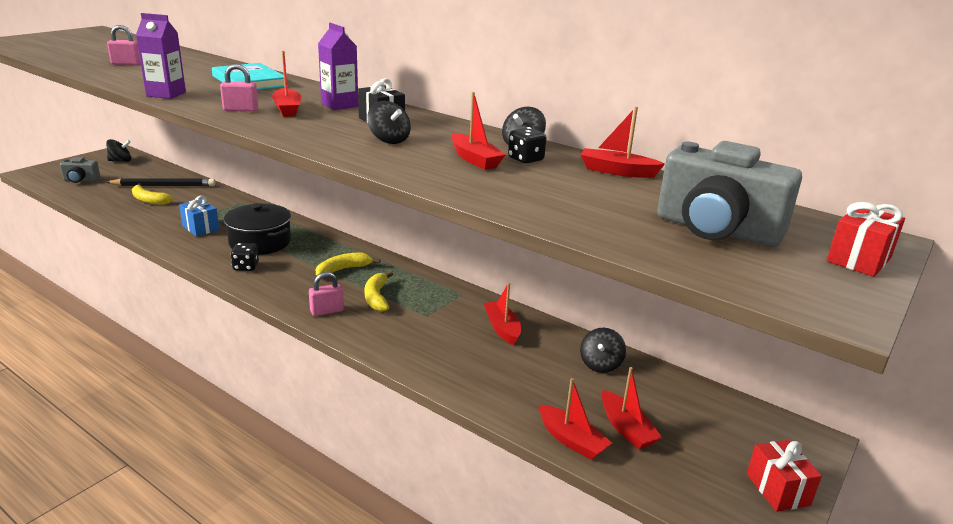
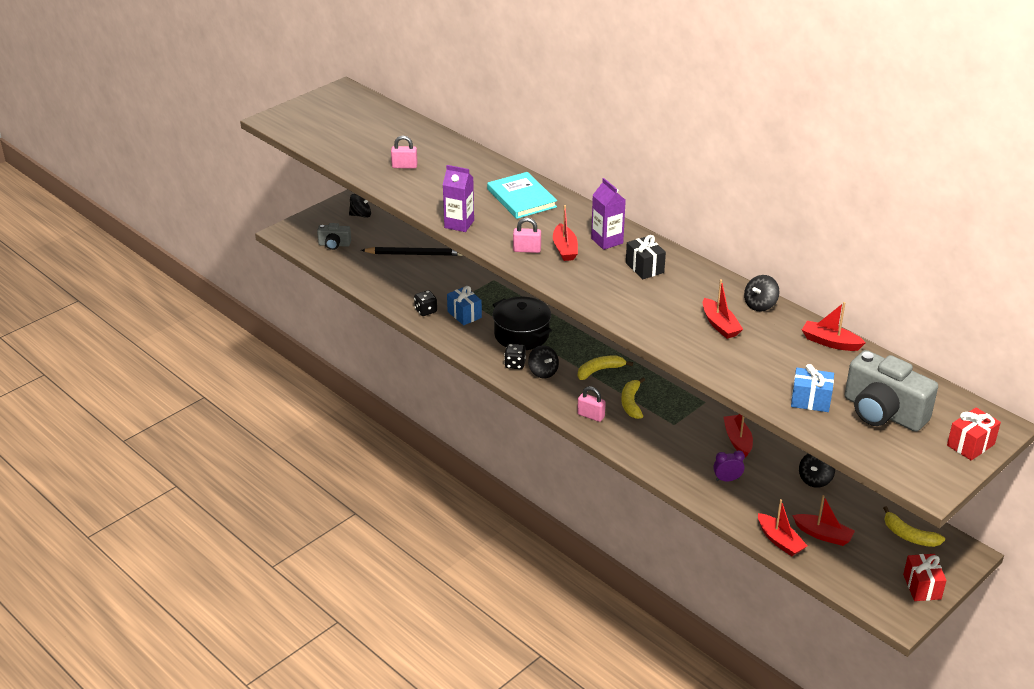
camera: 10 degrees right, 10 degrees up
yellow banana [132,184,174,205] -> yellow banana moved to [883,506,945,547]
pink padlock [309,272,344,316] -> pink padlock turned 45 degrees clockwise [577,386,606,422]
black spinning top [367,101,411,144] -> black spinning top moved to [528,345,559,379]
black dice [508,127,546,164] -> black dice moved to [414,290,437,316]
red boat [601,367,662,450] -> red boat turned 45 degrees counterclockwise [792,495,855,546]
none -> purple clock [713,450,745,481]
none -> blue gift [791,364,834,412]

